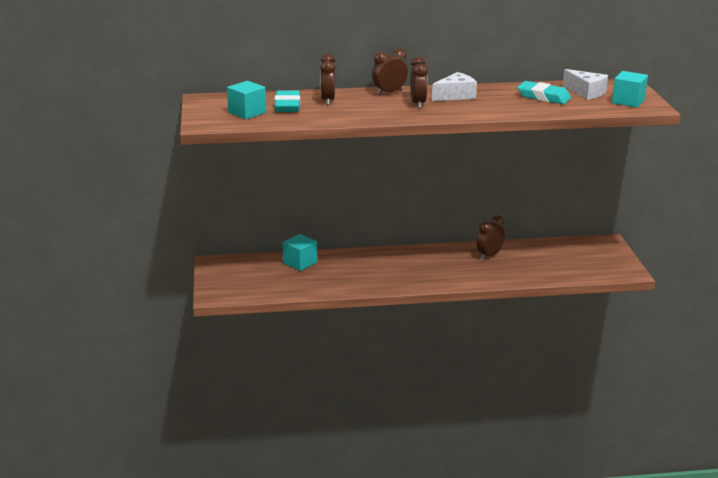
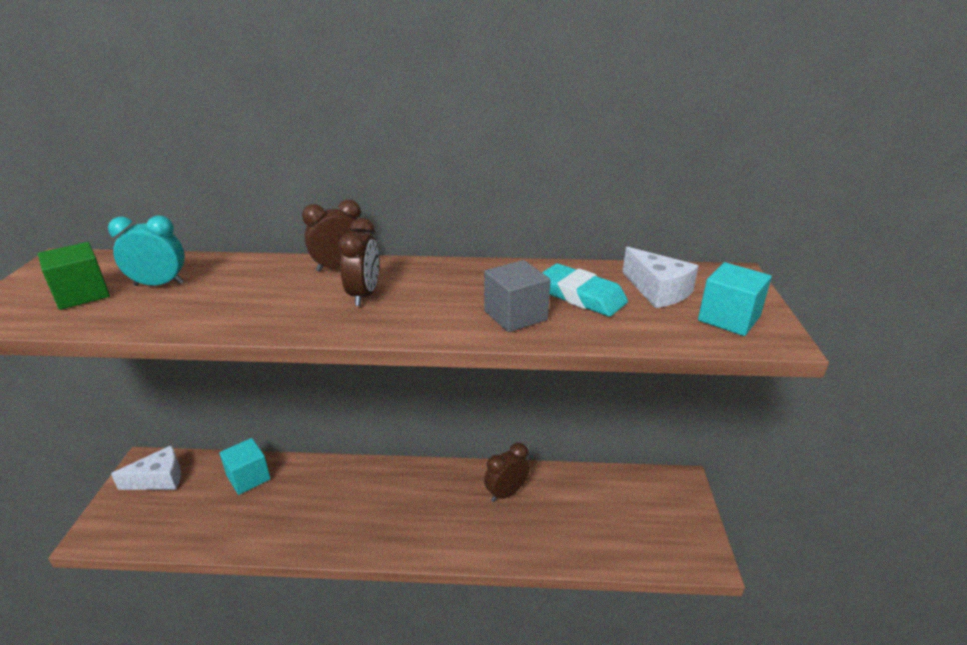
camera: 10 degrees right, 5 degrees up
turquoise cube [227,81,266,119] -> green cube [38,242,110,310]
turquoise eraser [274,90,300,112] -> turquoise clock [108,215,185,286]
brown clock [320,54,335,105] -> none
white cheese [432,72,477,101] -> white cheese moved to [111,446,181,490]
none -> grey cube [484,260,550,332]

